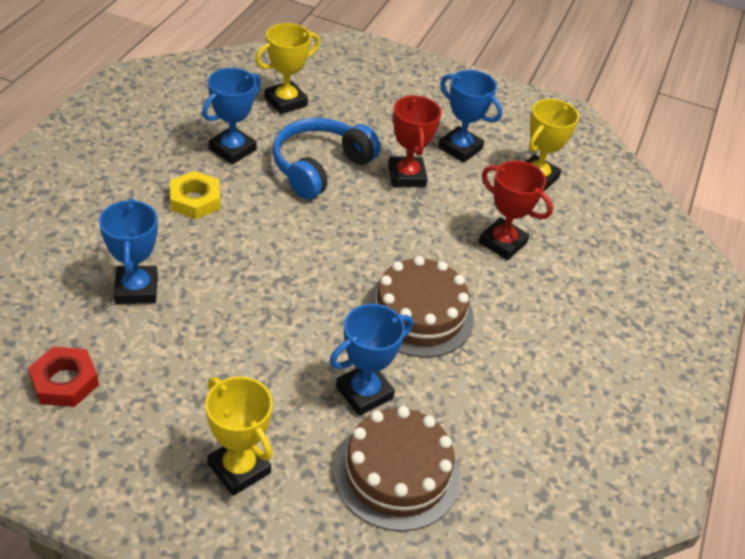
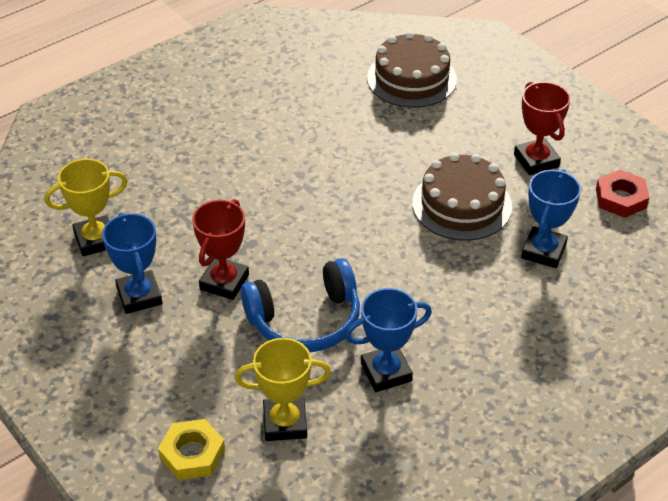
camera: 145 degrees left, 0 degrees up
yellow nut [170,171,220,219] -> yellow nut moved to [158,419,225,480]
yellow trophy [205,376,273,496] -> none
blue trophy [329,304,413,416] -> none
brown cake [366,256,474,357] -> brown cake moved to [412,153,512,241]
red trophy [479,161,553,260] -> red trophy moved to [514,82,570,175]

